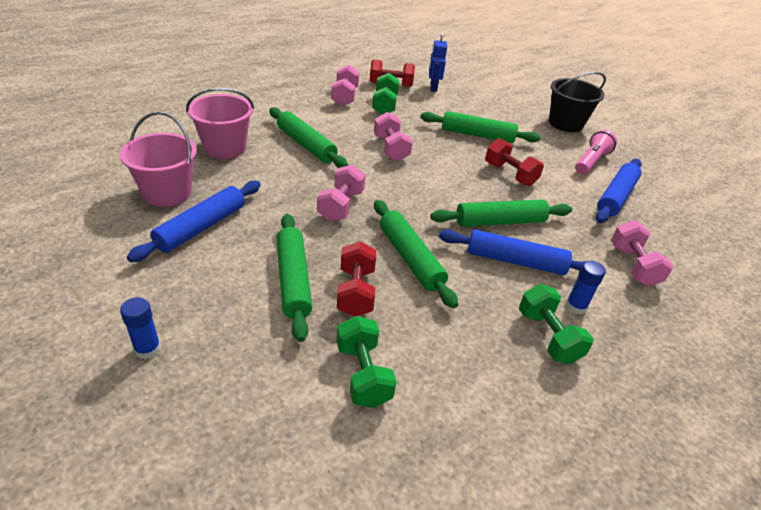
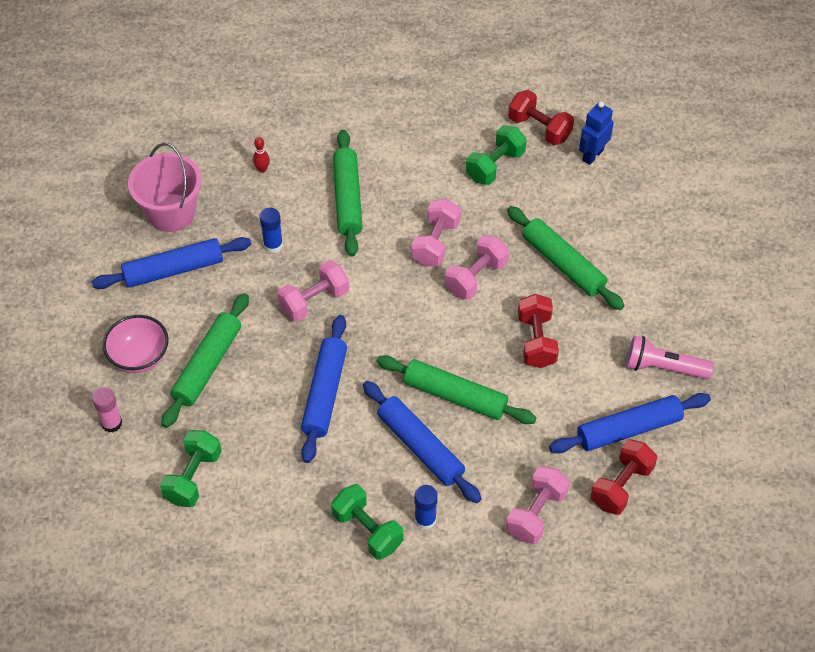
camera: 40 degrees right, 15 degrees up
blue glue stick [120,297,161,359] -> blue glue stick moved to [260,207,283,253]
pink bucket [186,88,254,159] -> red bowling pin [253,137,270,173]
pink dumbbell [331,65,359,106] -> pink dumbbell moved to [445,235,509,300]
red dumbbell [337,241,376,317] -> red dumbbell moved to [590,439,657,515]
green rolling pin [374,200,458,308] -> blue rolling pin [301,315,347,463]
green dumbbell [519,284,594,364] -> green dumbbell turned 60 degrees counterclockwise [331,484,403,560]
black bucket [549,72,606,132] -> none
pink flashlight [575,130,617,174] -> pink flashlight turned 150 degrees counterclockwise [626,335,714,379]
none -> pink glue stick [92,387,122,432]
none -> pink bowl [103,315,169,373]

